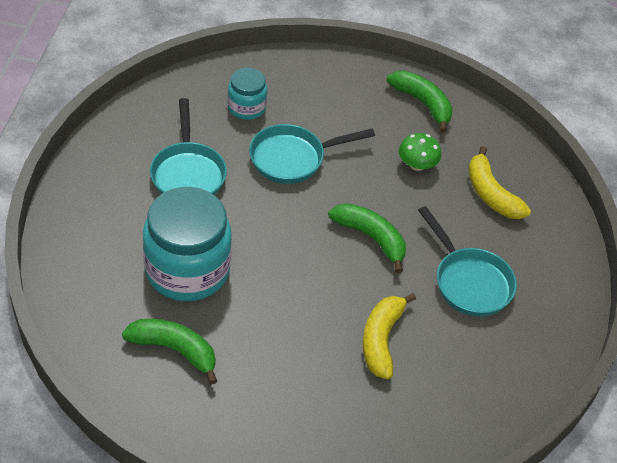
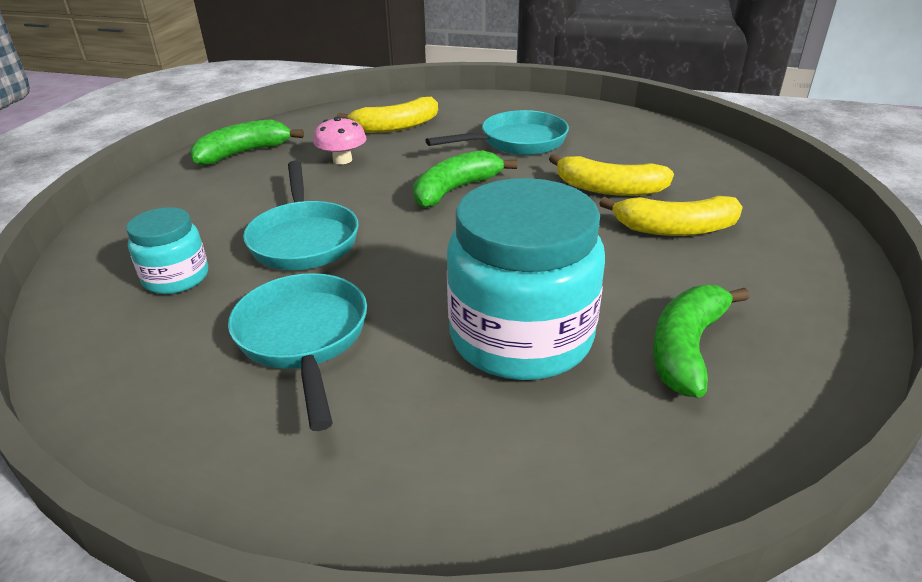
camera: 80 degrees left, 15 degrees down
turquoise pan [150,98,227,195] -> turquoise pan turned 105 degrees counterclockwise [228,273,367,431]
green mushroom [399,133,441,171] -> pink mushroom [313,117,367,164]
none -> yellow banana [599,196,743,236]

